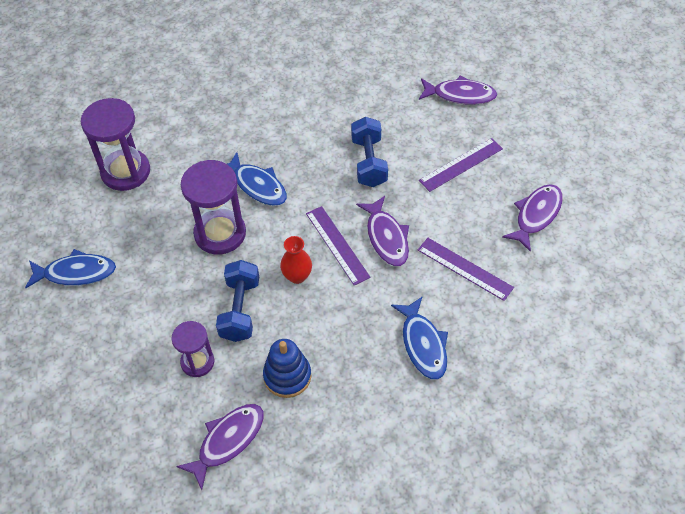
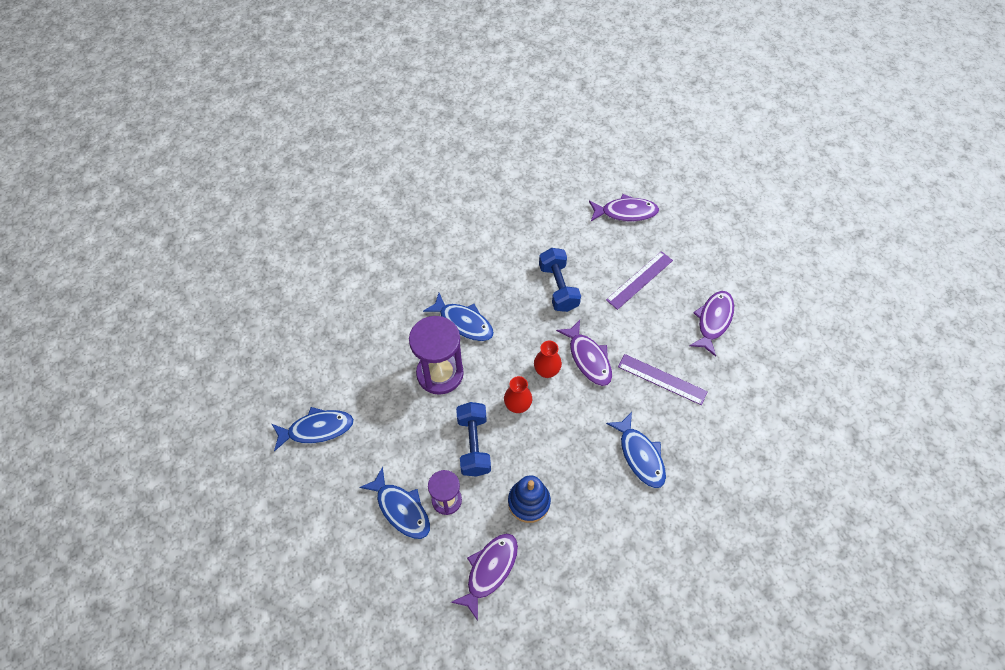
camera: 10 degrees left, 5 degrees up
purple hourglass [81,98,150,191] -> none
purple ruler [306,206,371,286] -> red vase [534,341,562,378]
none -> blue fish [359,467,430,539]

